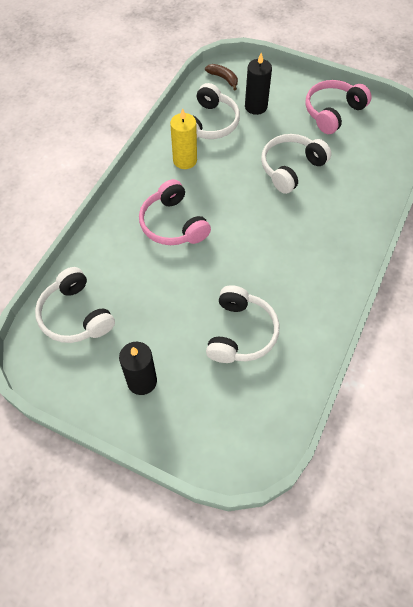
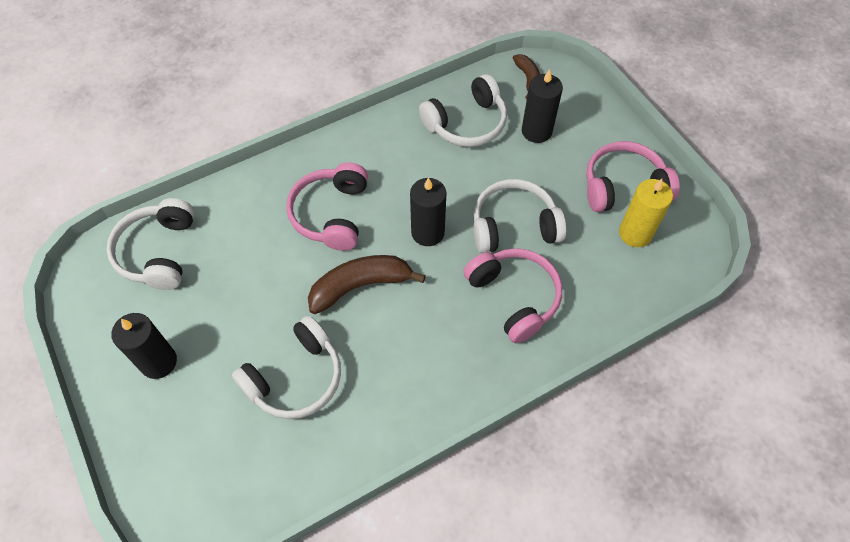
camera: 35 degrees right, 0 degrees up
yellow candle [170,108,197,169] -> yellow candle moved to [619,179,673,247]
none -> brown banana [308,255,426,314]
none -> black candle [410,177,446,246]
none -> pink headphones [463,248,562,343]

